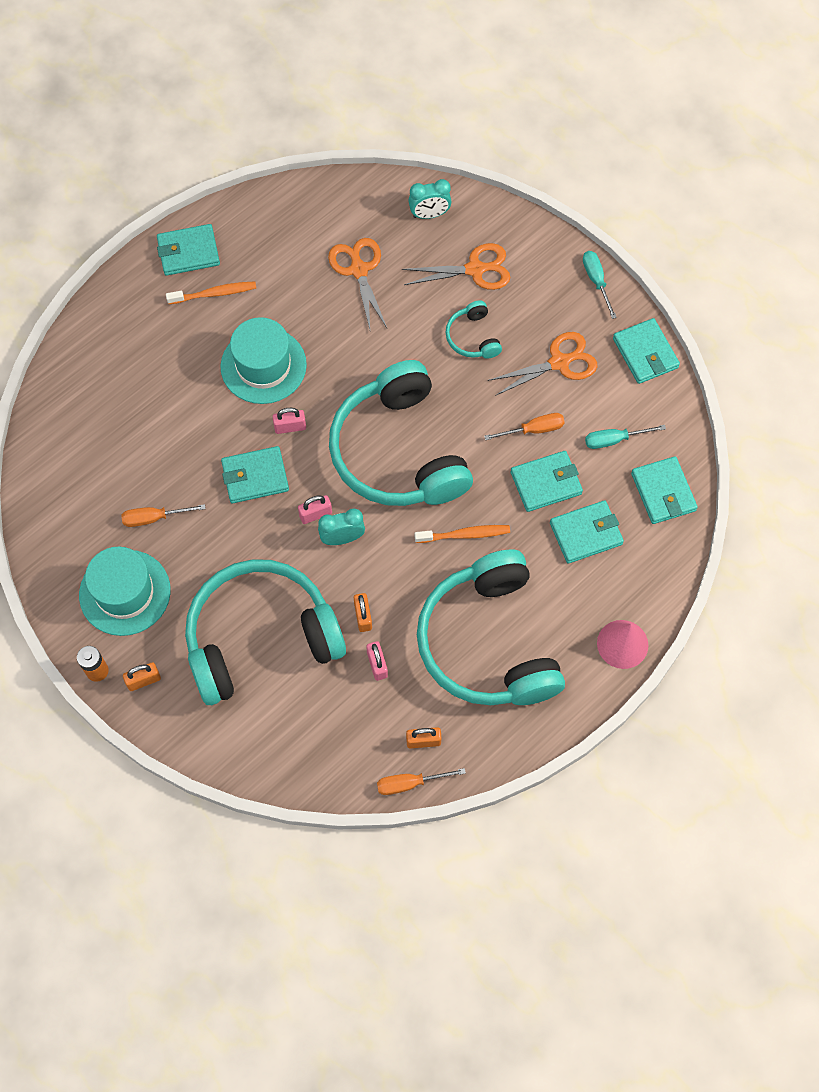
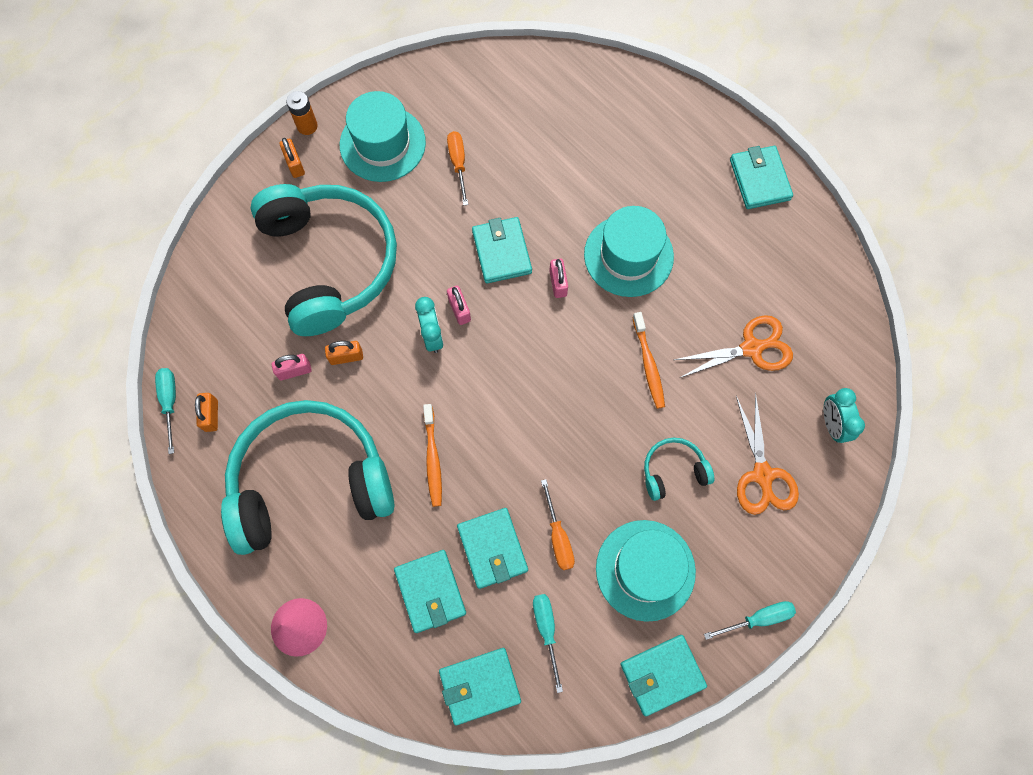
camera: 90 degrees right, 5 degrees up
orange toothbrush [166,281,256,304] -> orange toothbrush moved to [632,312,665,409]
turquoise headphones [329,360,473,506] -> none
orange screwdriver [377,768,466,795] -> turquoise screwdriver [155,368,176,454]
orange scissors [488,332,597,396] -> turquoise hat [596,520,696,622]

